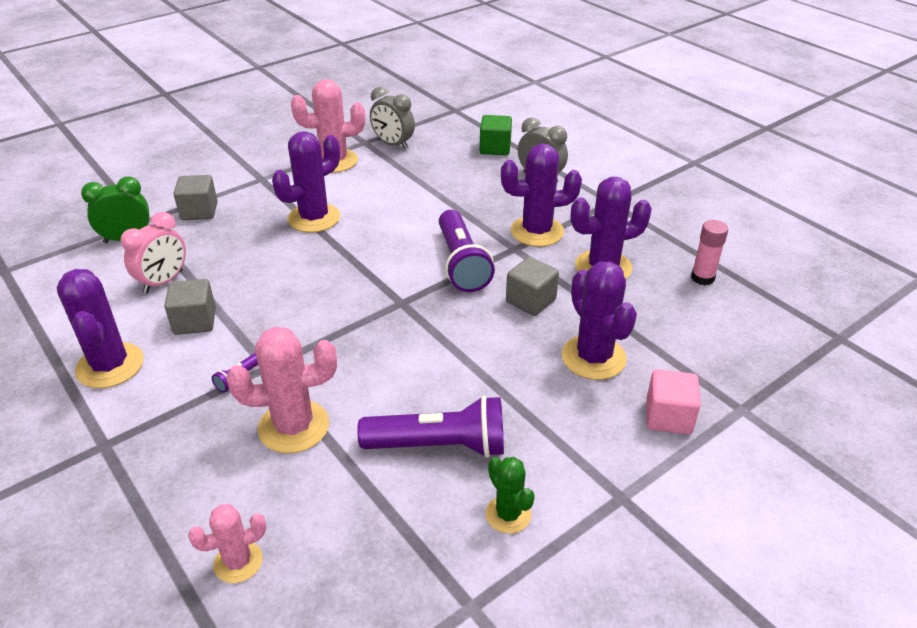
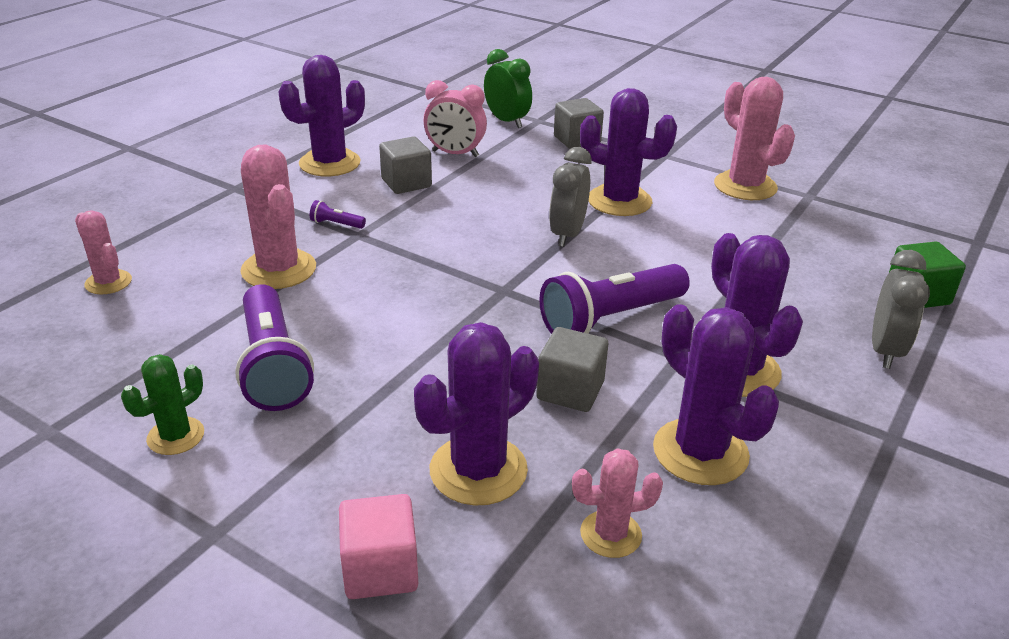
camera: 70 degrees right, 5 degrees down
grey clock [370,87,415,150] -> grey clock moved to [549,147,592,247]
pink glue stick [691,220,728,285] -> none
none -> pink cactus [572,448,663,558]

